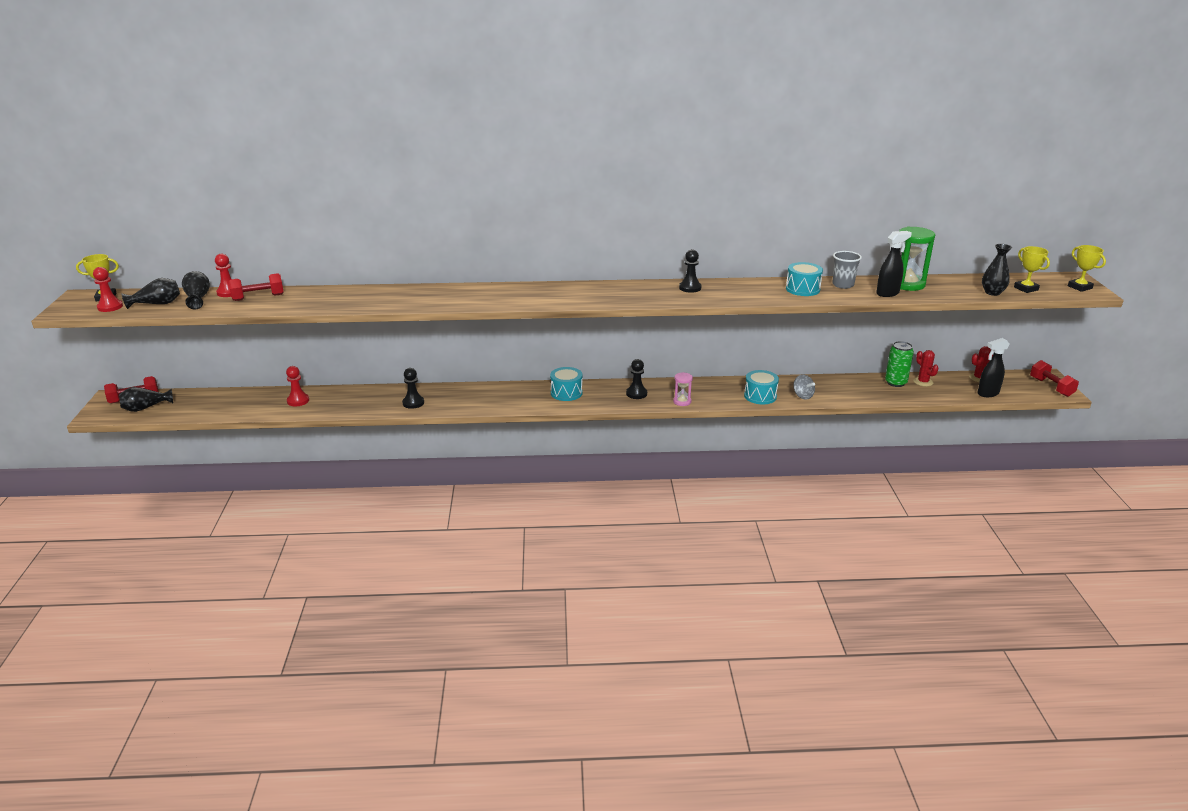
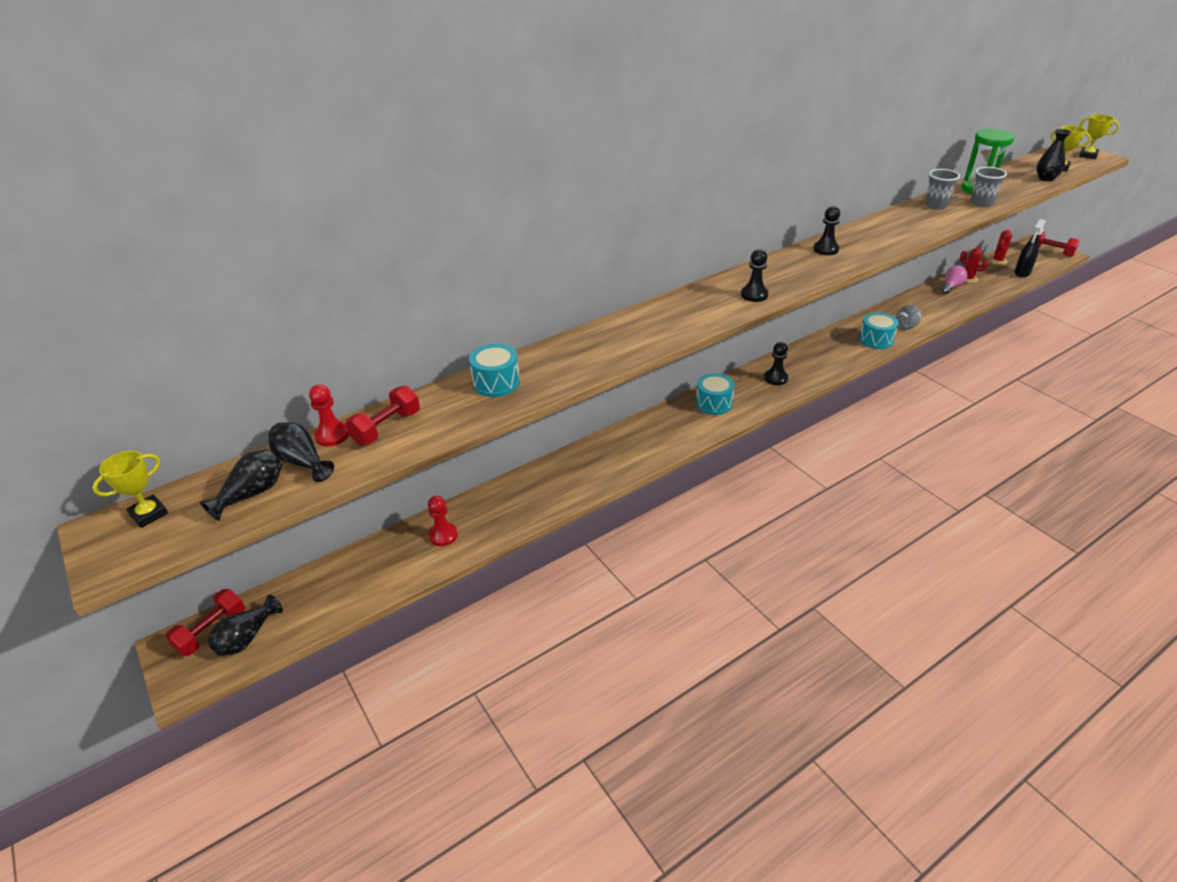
camera: 30 degrees left, 10 degrees up
red pawn [93,267,123,312] -> none
black pawn [402,368,424,409] -> black pawn moved to [741,249,769,302]
pink hourglass [673,372,693,406] -> none
turquoise drum [786,262,823,296] -> turquoise drum moved to [469,344,520,397]
grey spinning top [793,374,815,400] -> grey spinning top turned 120 degrees clockwise [896,305,922,330]
black spray bottle [876,231,912,297] -> grey cup [970,167,1007,207]
green can [885,341,914,387] -> pink light bulb [942,265,967,294]

